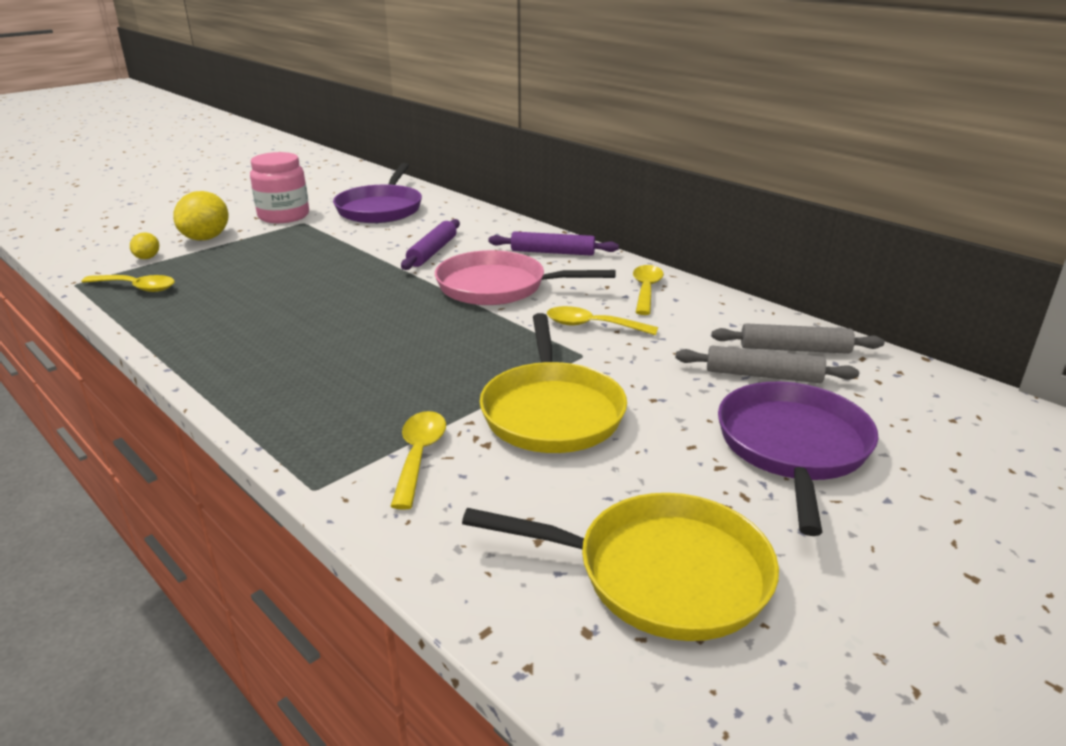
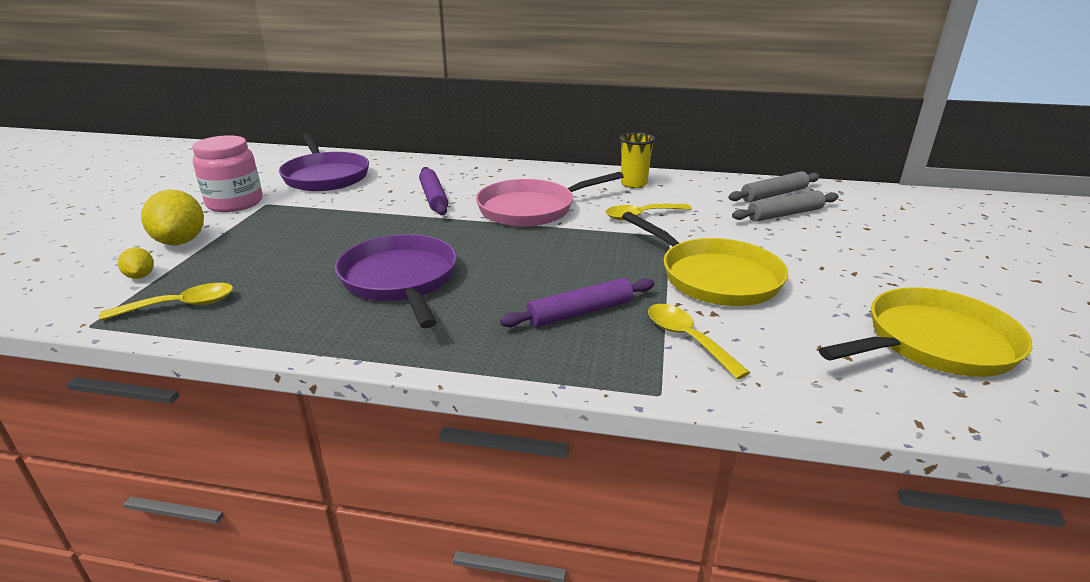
camera: 35 degrees left, 0 degrees up
purple rolling pin [488,231,619,256] -> purple rolling pin moved to [500,278,655,327]
yellow spoon [633,265,664,315] -> yellow cup [619,132,655,188]
purple pan [718,382,879,536] -> purple pan moved to [335,234,457,328]

